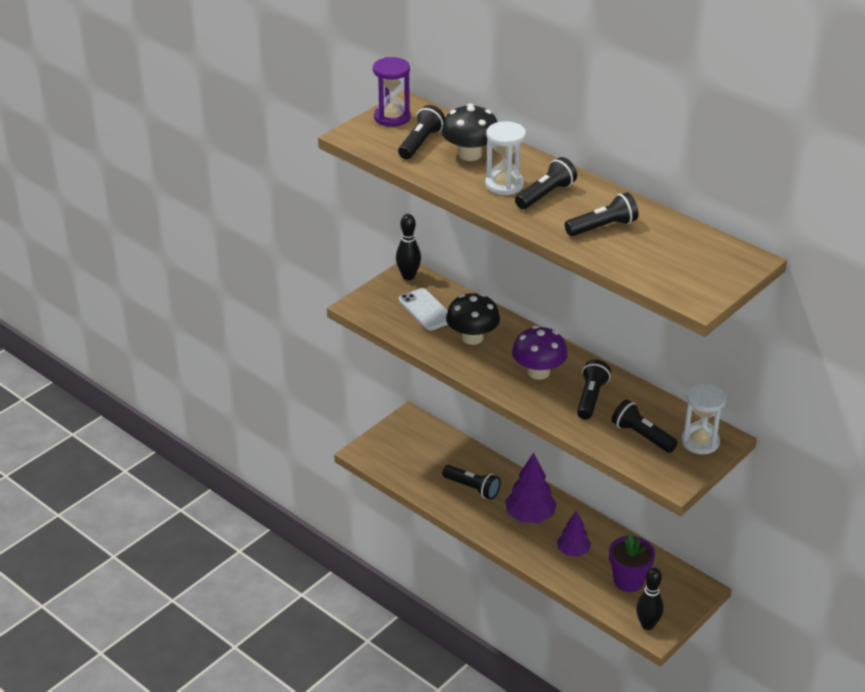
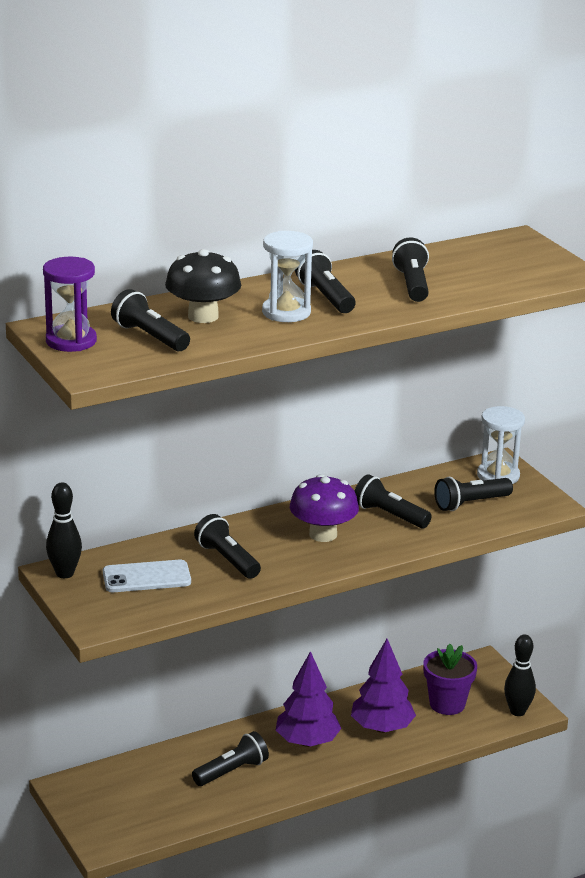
camera: 70 degrees left, 10 degrees down
black mushroom [446,293,500,345] -> black flashlight [194,514,261,579]
purple tree [557,510,591,557] -> purple tree [351,639,416,733], size x1.54

